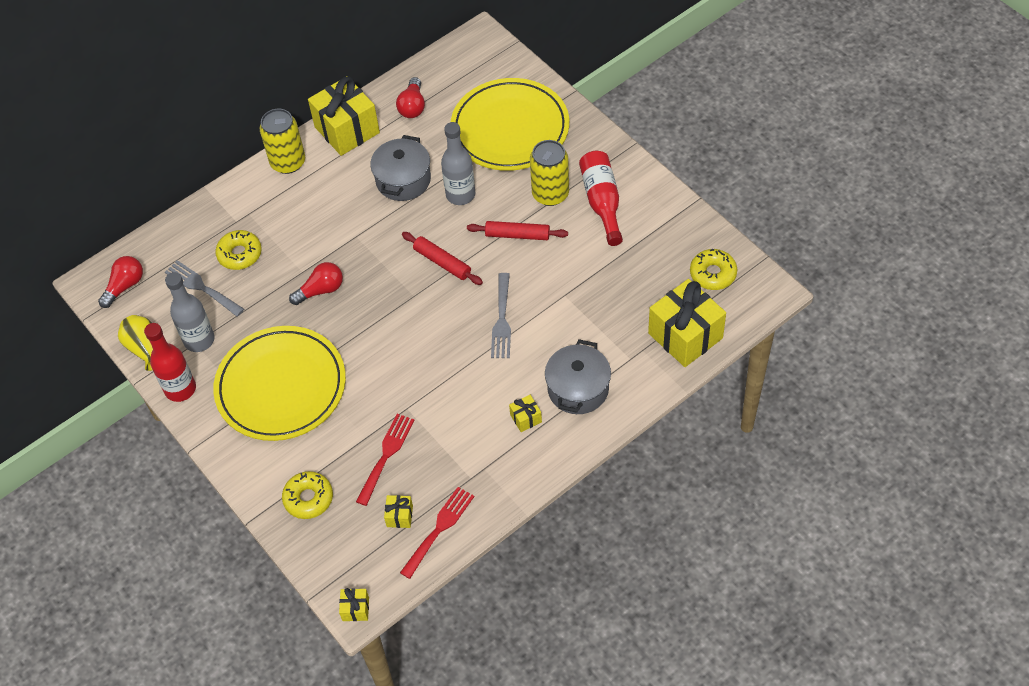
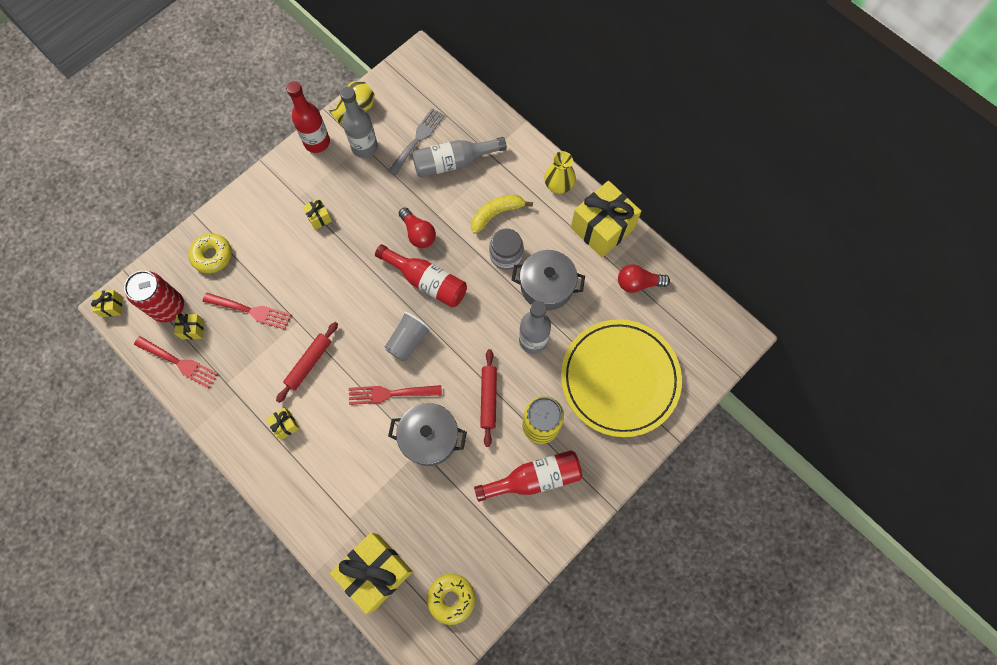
camera: 80 degrees right, 15 degrees up
red light bulb [98,256,143,308] -> none
yellow plate [213,326,346,441] -> yellow gift [302,198,332,230]
yellow donut [215,230,262,270] -> grey bottle [412,137,507,178]
yellow can [260,109,305,174] -> yellow vase [544,151,576,194]
red rolling pin [402,232,483,285] -> red rolling pin moved to [276,322,338,403]
grey fork [491,273,511,358] -> red fork [349,385,442,405]
grey pot [545,339,611,414] -> grey pot moved to [388,403,467,466]
none -> red can [124,271,184,323]
none -> red bottle [375,244,467,307]
none -> grey cup [385,312,431,361]
none -> yellow banana [471,194,533,234]
none -> grey jar [489,229,524,270]

